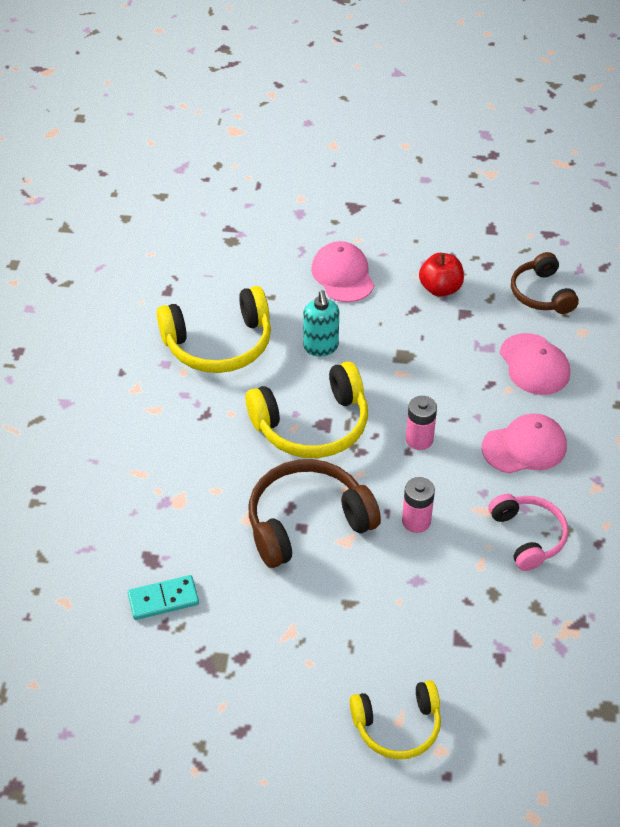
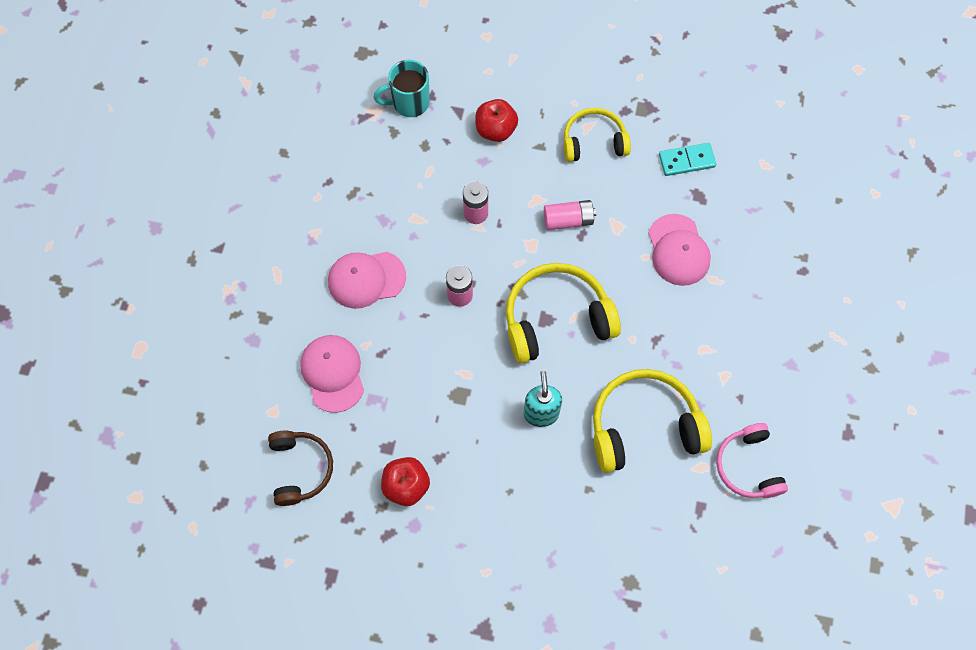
camera: 175 degrees left, 20 degrees up
brown headphones [249,459,381,568] -> pink battery [544,200,596,230]
pink cap [311,241,374,302] -> pink cap moved to [648,214,711,286]
yellow headphones [350,680,441,759] -> yellow headphones moved to [564,108,631,162]
pink headphones [488,494,568,571] -> pink headphones moved to [716,423,788,498]
none -> turquoise mug [373,60,430,117]
none -> red apple [475,99,518,142]

